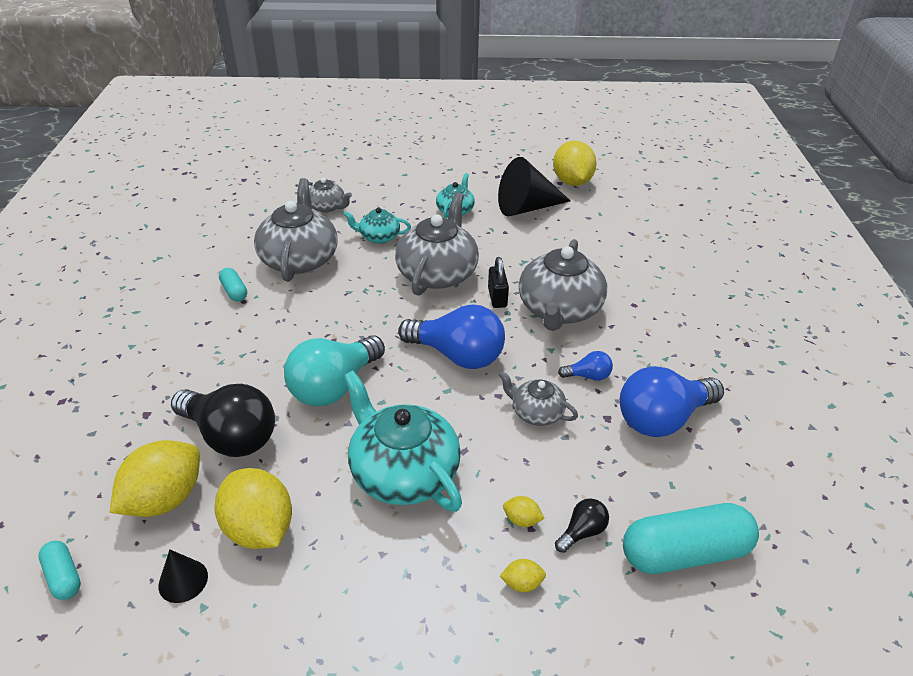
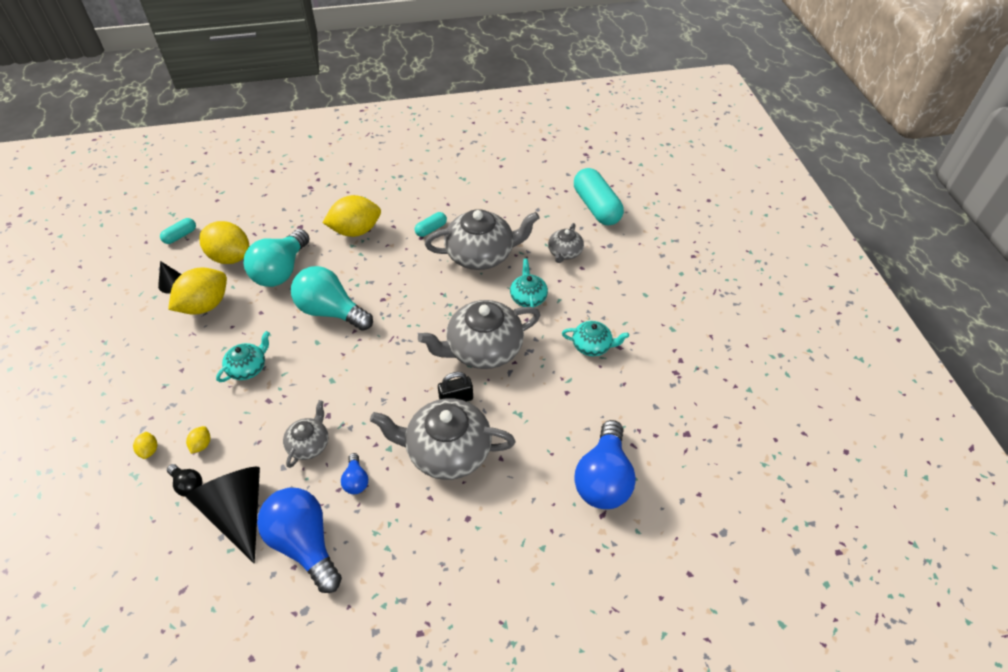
camera: 80 degrees right, 10 degrees up
black light bulb [171,384,275,457] -> turquoise light bulb [244,229,309,287]
turquoise teapot [344,371,462,512] -> turquoise teapot [216,331,270,382], size x0.52
grey teapot [395,192,479,296] -> grey teapot turned 150 degrees clockwise [418,300,540,369]
blue light bulb [398,304,505,369] -> blue light bulb moved to [574,420,636,509]
black cone [498,157,570,217] -> black cone moved to [186,467,260,563]
yellow lemon [553,141,597,186] -> yellow lemon moved to [322,195,381,237]
turquoise capsule [623,503,759,574] -> turquoise capsule moved to [574,168,624,226]

